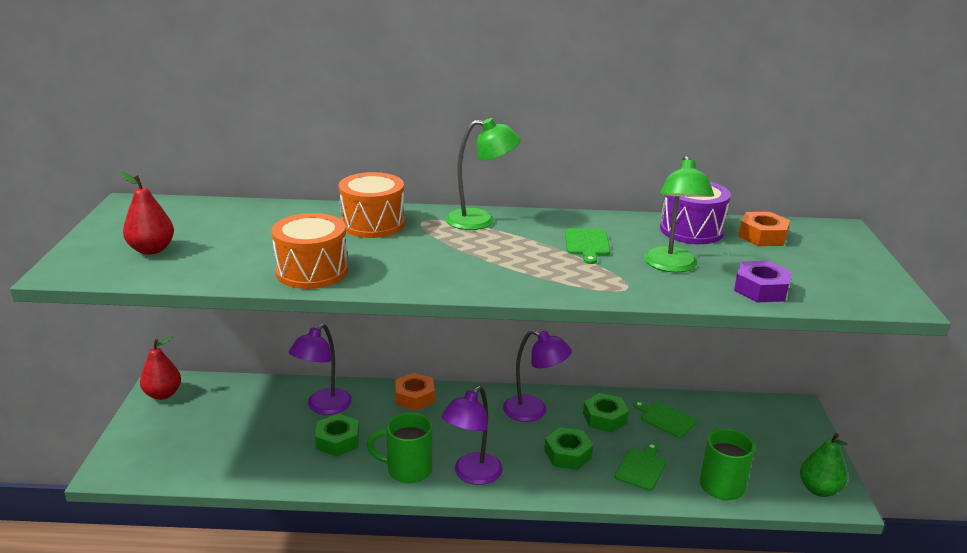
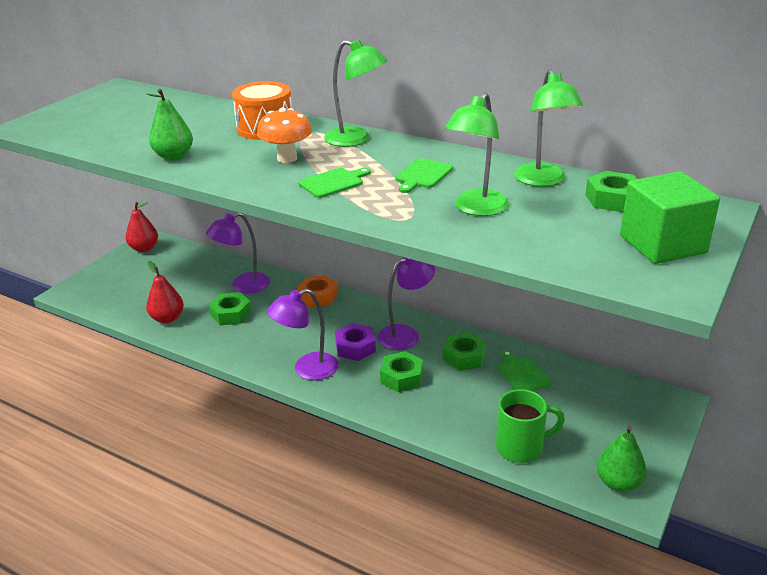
camera: 30 degrees right, 5 degrees up
red pear [119,172,174,255] -> red pear moved to [146,261,184,323]
orange drum [271,213,348,289] -> green pear [147,89,193,160]
green mug [367,412,432,483] -> none
purple lamp [503,330,572,422] -> purple lamp turned 90 degrees counterclockwise [377,257,435,350]
green cutting board [615,443,666,491] -> green cutting board moved to [298,168,371,198]
purple drum [660,182,731,244] -> green lamp [514,69,583,187]
purple nut [734,261,792,302] -> purple nut moved to [335,323,376,361]
orange nut [738,212,790,246] -> green nut [585,171,637,212]
none -> orange mushroom [257,108,312,163]
none -> green cube [620,172,720,264]

